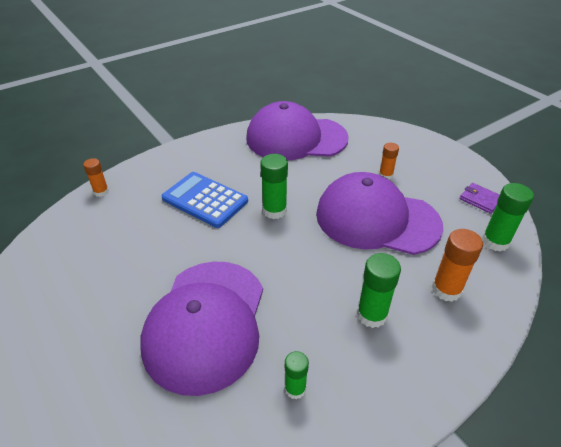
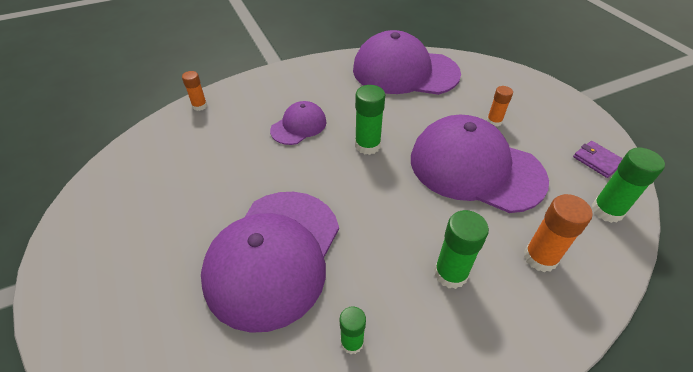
camera: 10 degrees right, 5 degrees up
blue calculator [161,172,248,228] -> purple cap [270,101,327,145]

